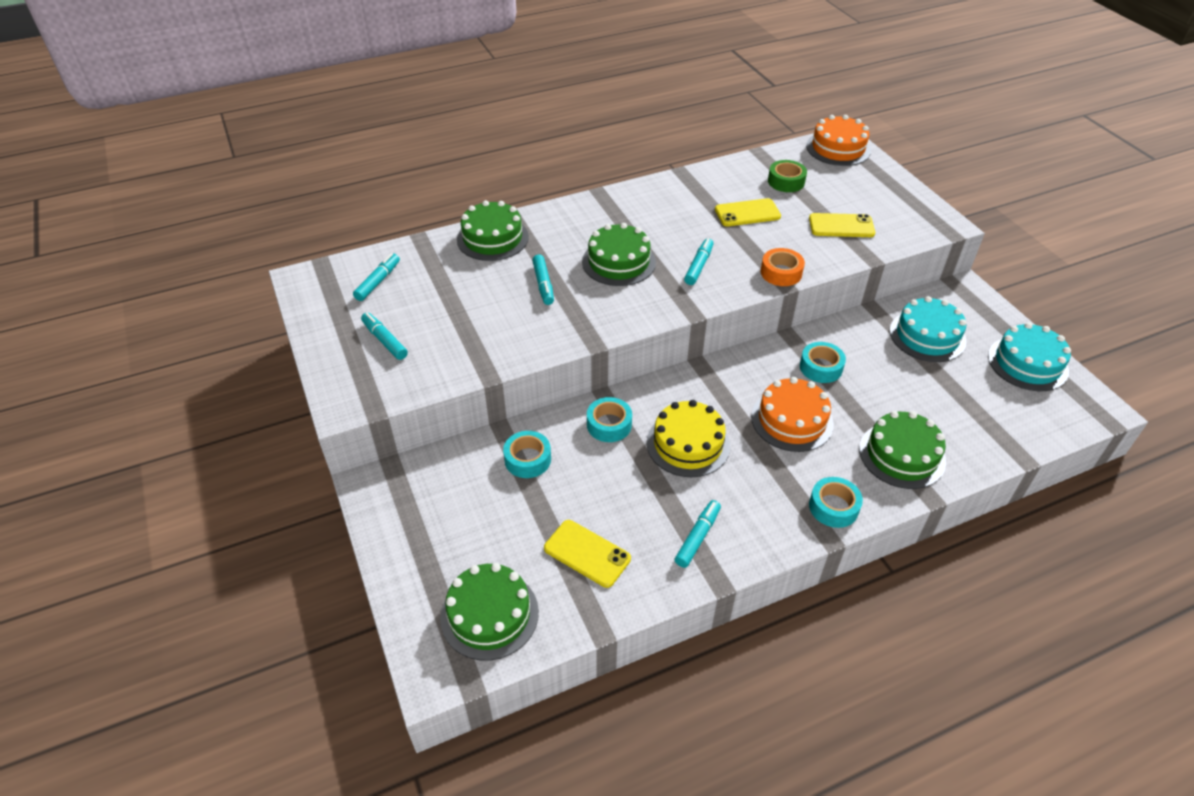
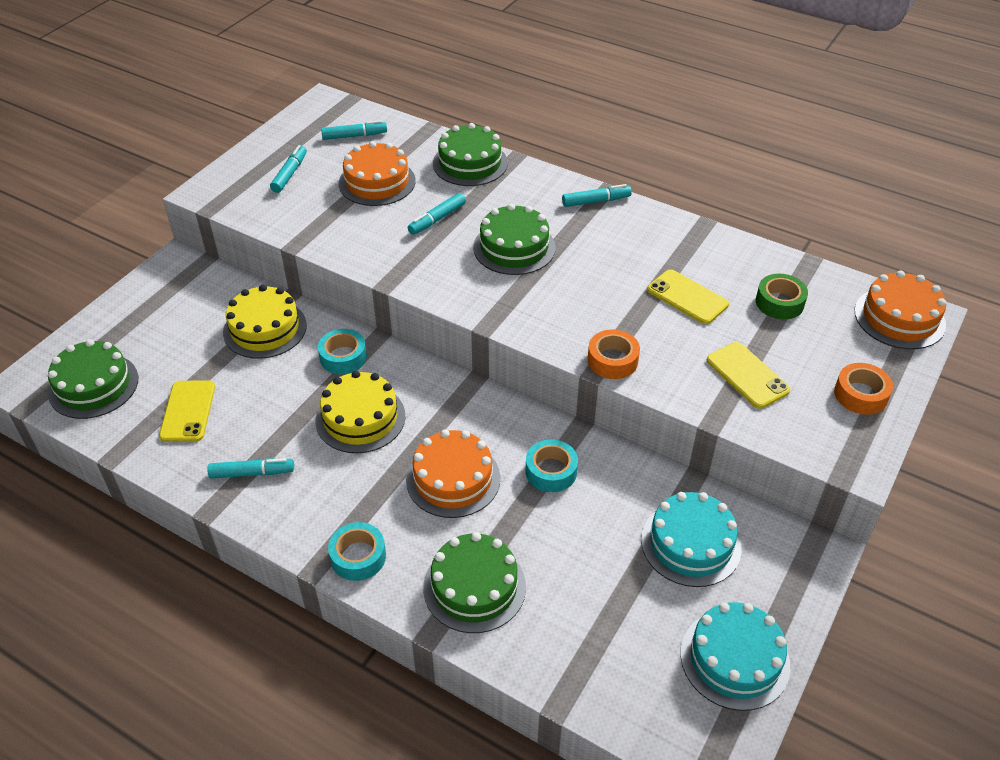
camera: 55 degrees right, 0 degrees up
turquoise tape [503,431,551,478] -> yellow cake [223,285,307,359]
turquoise marker [684,238,714,285] -> turquoise marker moved to [562,184,632,207]
none -> orange cake [339,141,416,206]
none -> orange tape [834,363,893,415]

